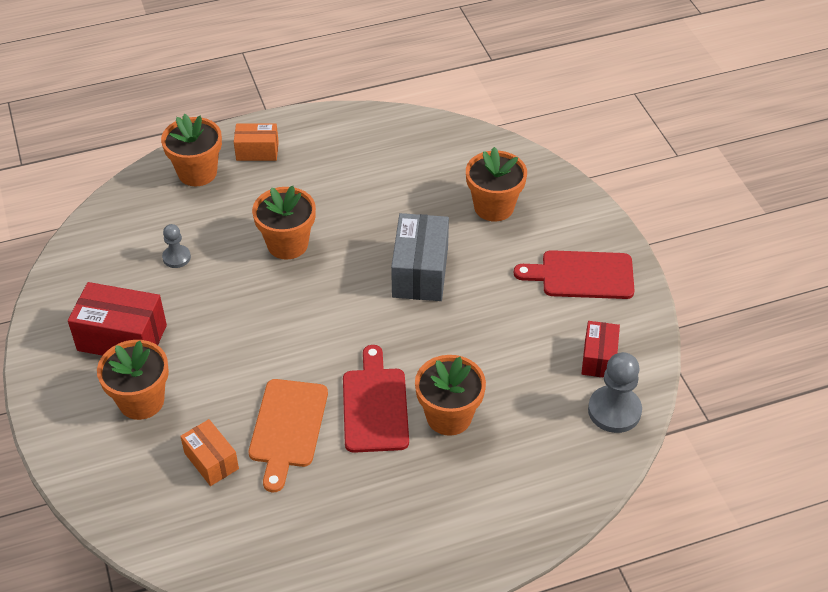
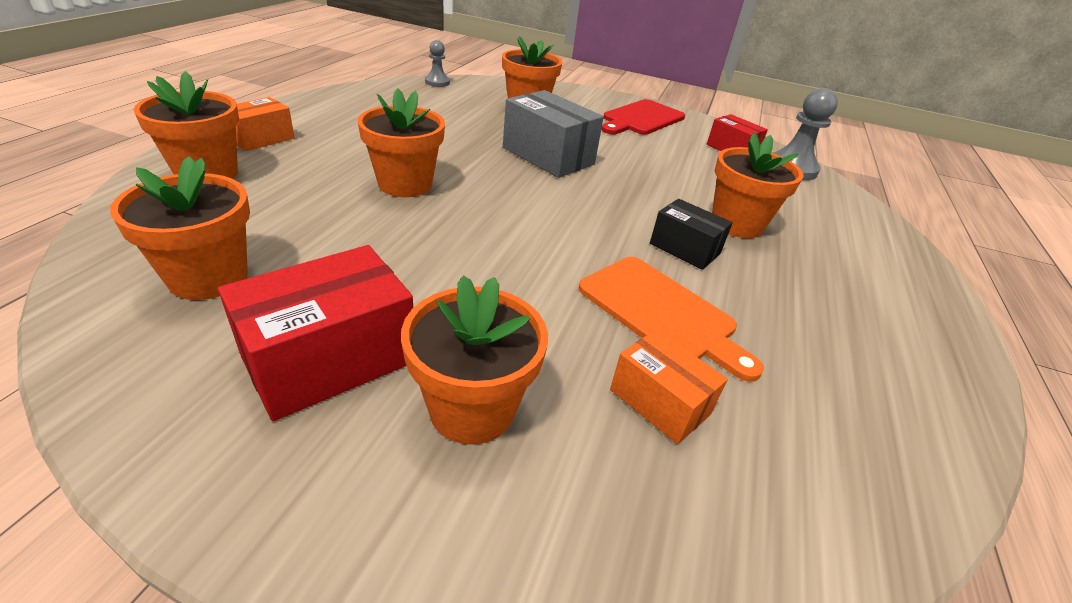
camera: 55 degrees left, 10 degrees down
grey pawn [162,224,191,268] -> grey pawn moved to [425,40,450,87]
orange box [180,419,239,486] -> orange box turned 45 degrees clockwise [610,329,728,444]
red cutting board [343,345,409,453] -> black box [650,199,733,270]
none -> orange flower pot [110,156,250,300]

